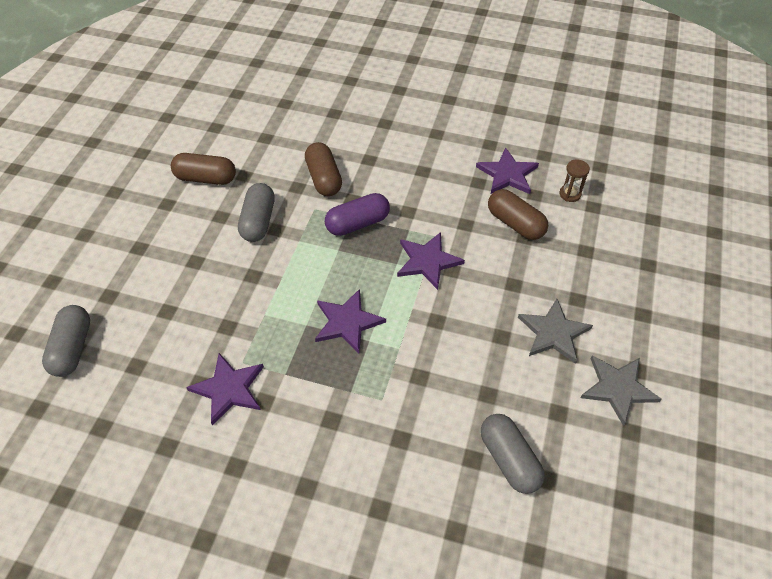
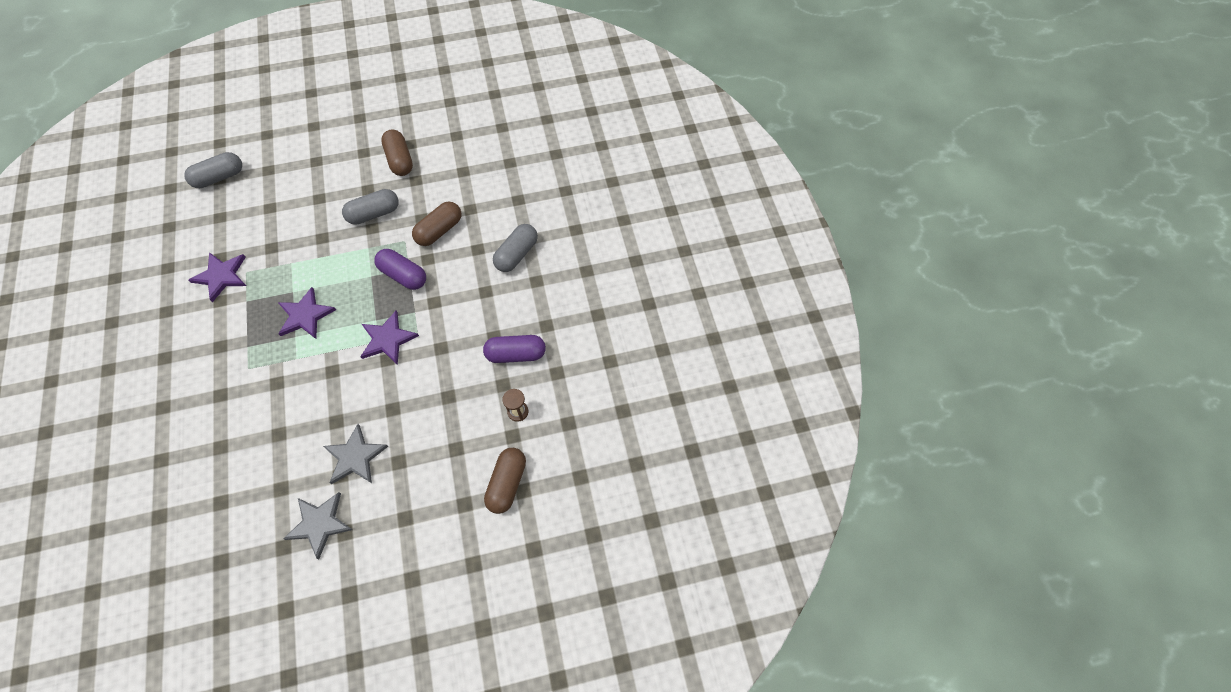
camera: 60 degrees right, 10 degrees up
purple star [476,147,539,194] -> purple capsule [483,335,546,363]
grey capsule [481,414,545,494] -> grey capsule moved to [493,224,538,272]
brown capsule [488,189,548,240] -> brown capsule moved to [484,448,526,514]

